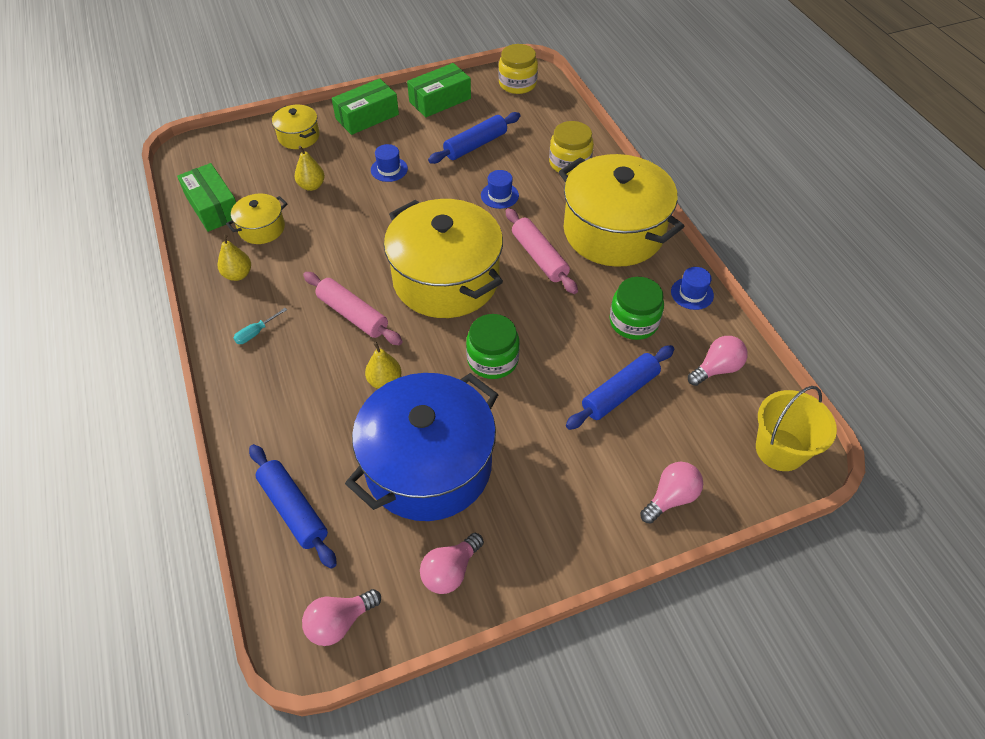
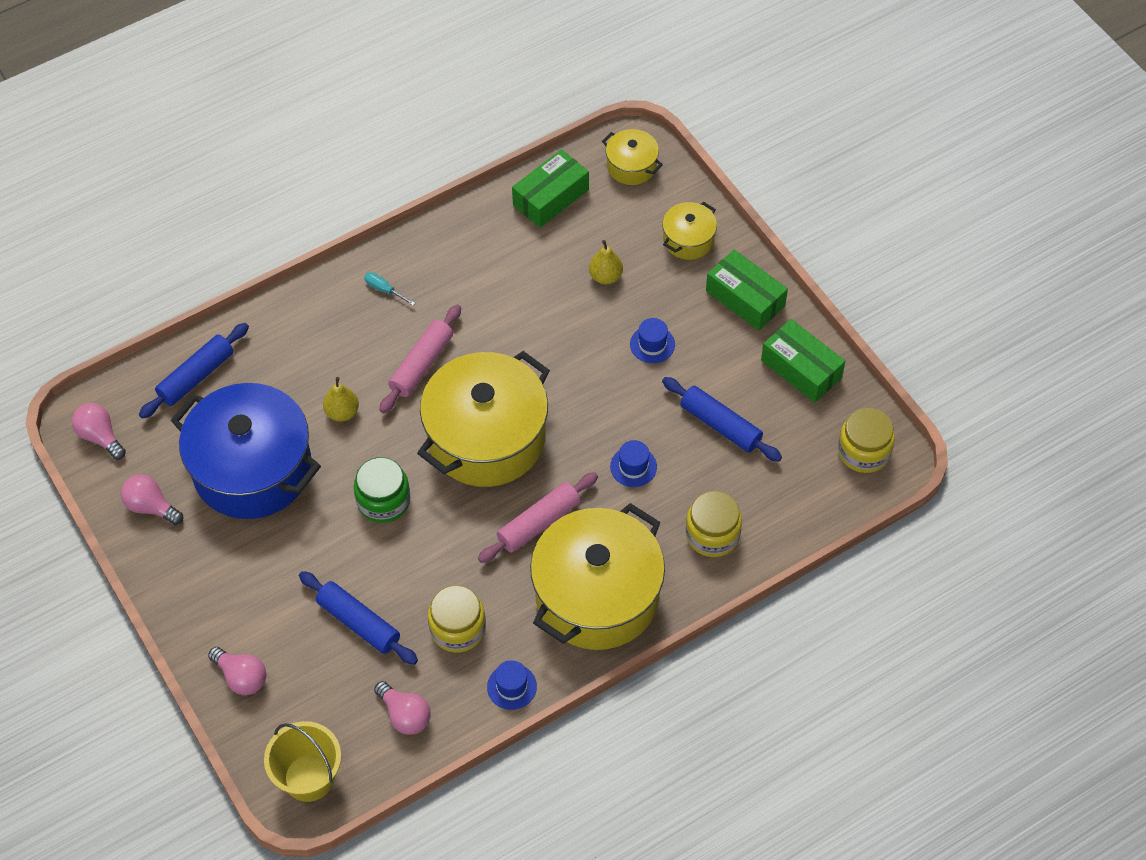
camera: 80 degrees right, 5 degrees up
yellow pear [218,233,251,281] -> none
yellow pot [226,194,287,244] -> yellow pot moved to [602,129,663,185]
green jar [610,277,664,340] -> yellow jar [428,585,486,653]

